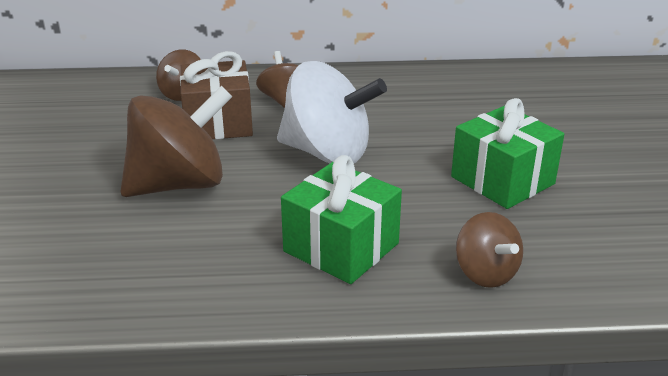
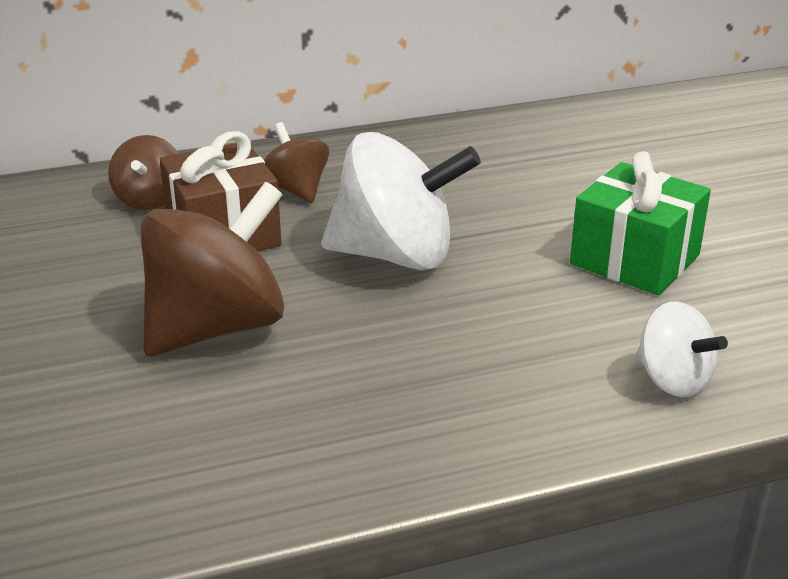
camera: 15 degrees left, 0 degrees up
green gift [281,155,402,284] -> none
brown spinning top [456,212,523,288] -> white spinning top [636,301,728,398]

